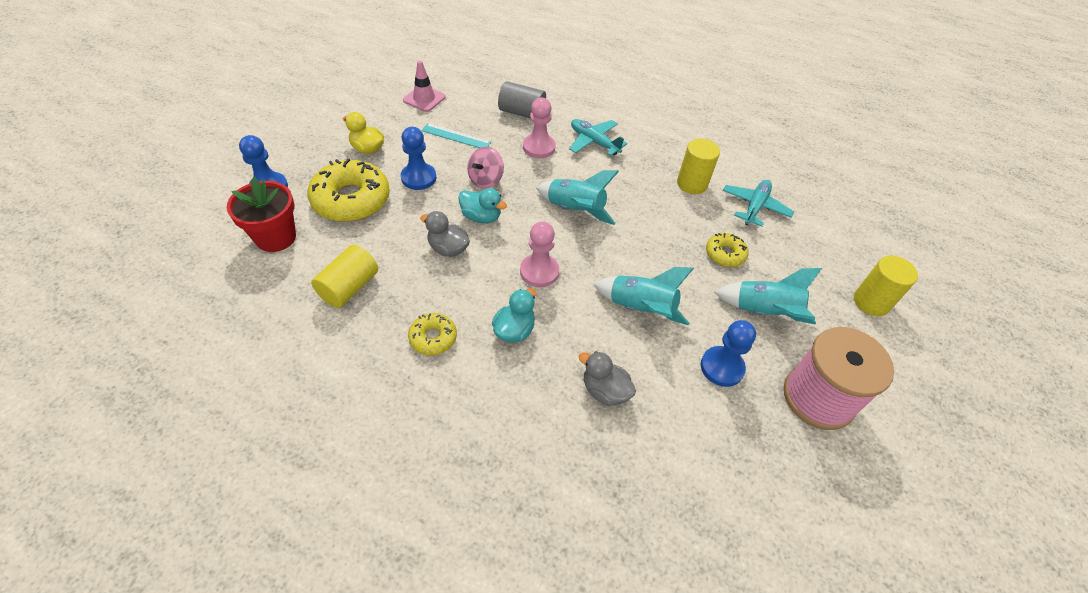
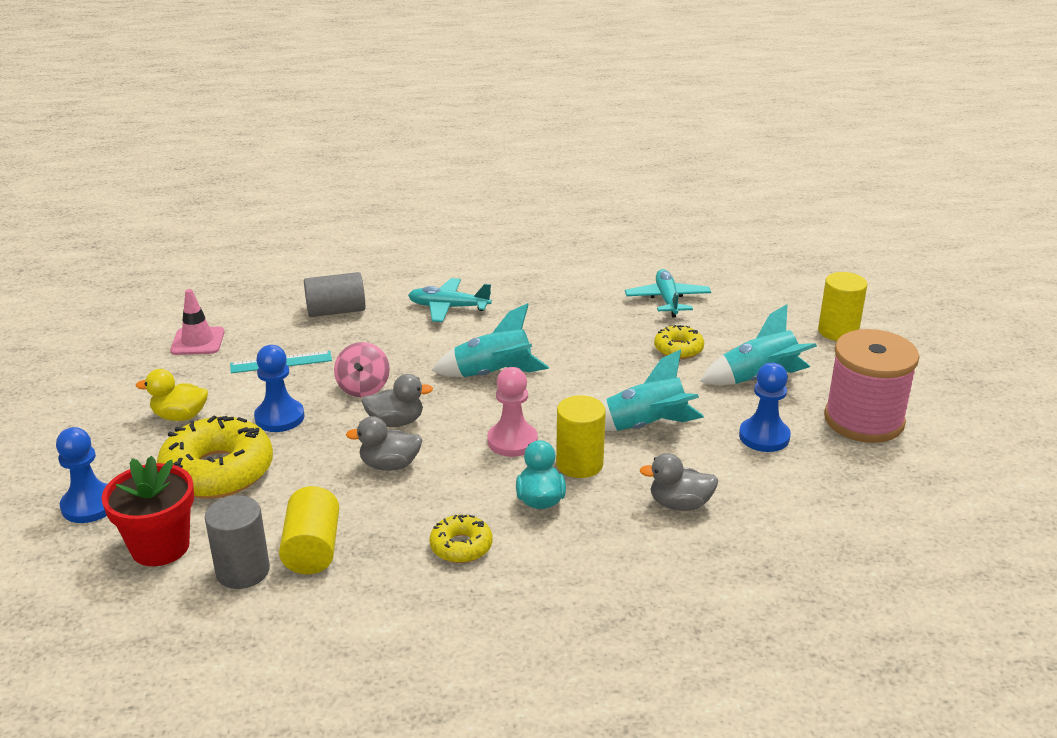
camera: 30 degrees left, 20 degrees down
turquoise duck [458,188,507,224] -> grey duck [362,374,433,427]
pink pawn [523,97,556,158] -> none
yellow cylinder [677,138,720,194] -> yellow cylinder moved to [556,395,606,478]
none -> grey cylinder [205,495,270,589]

